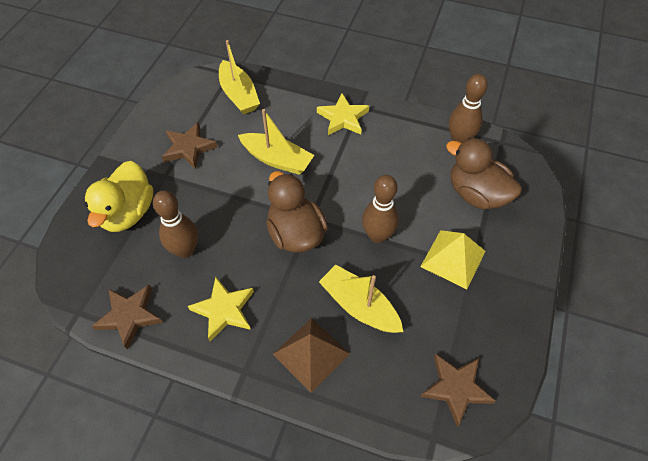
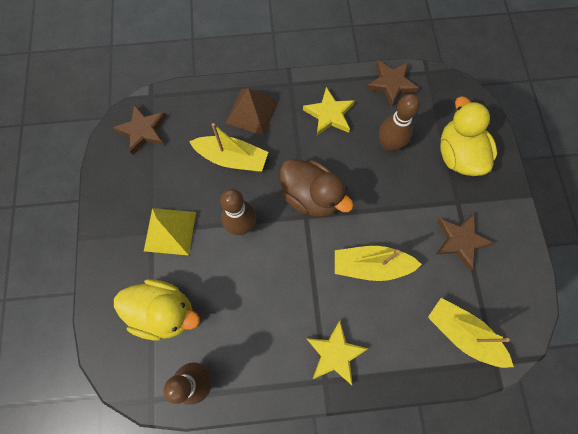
camera: 155 degrees right, 15 degrees up
brown duck [446,138,522,210] -> yellow duck [114,279,200,340]

